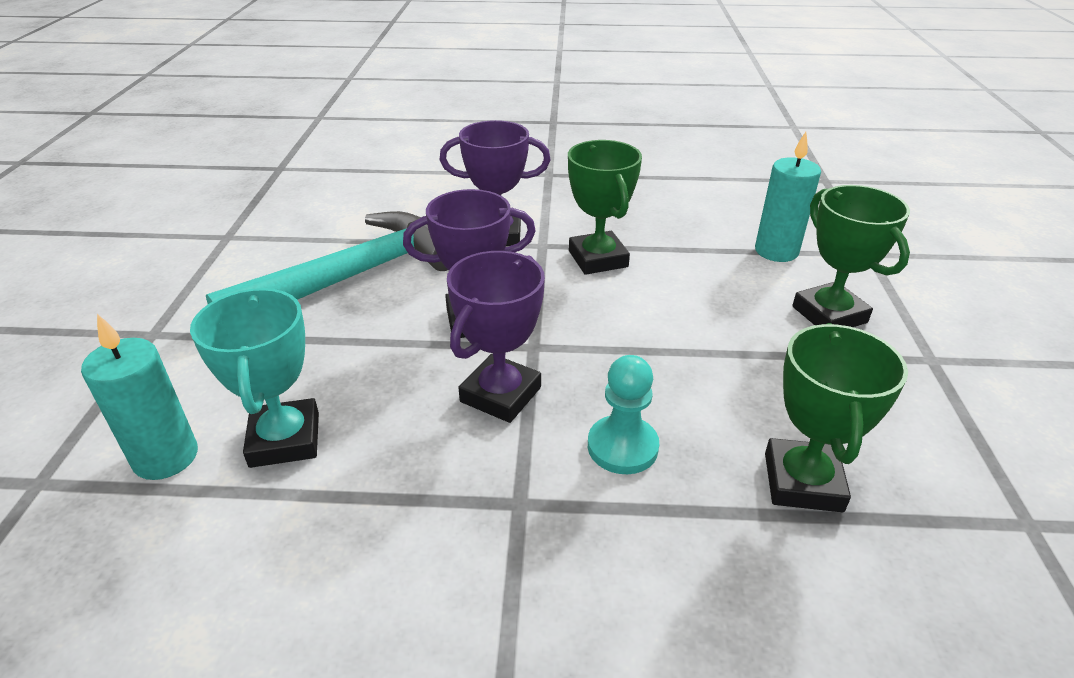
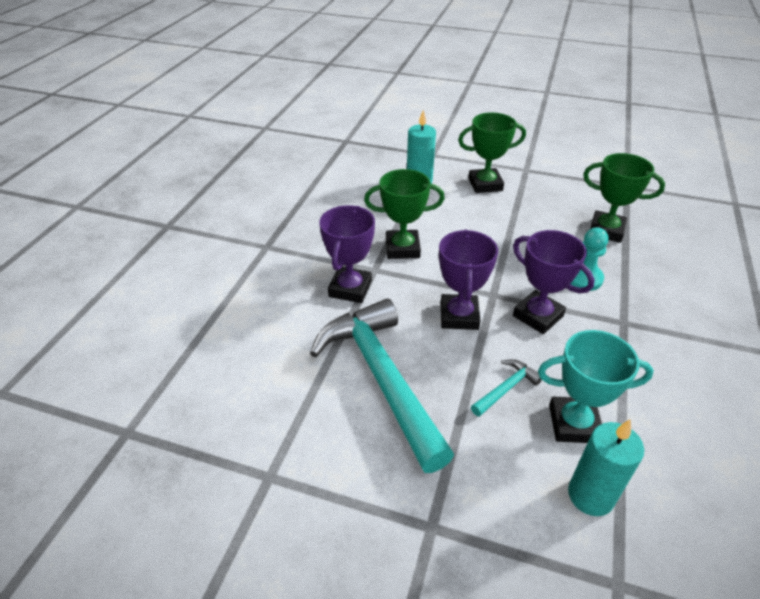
camera: 75 degrees left, 5 degrees up
none -> turquoise hammer [471,359,542,417]

